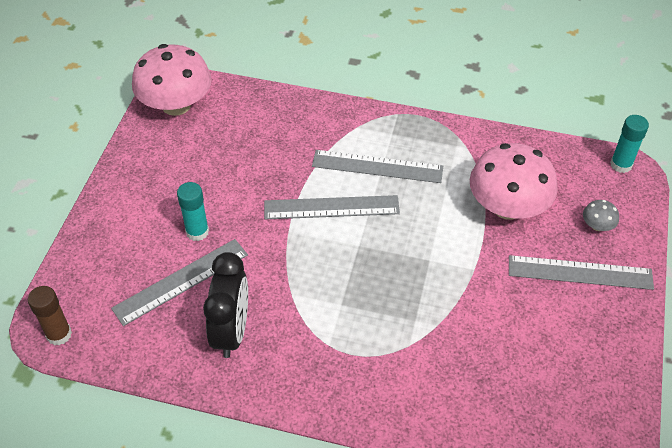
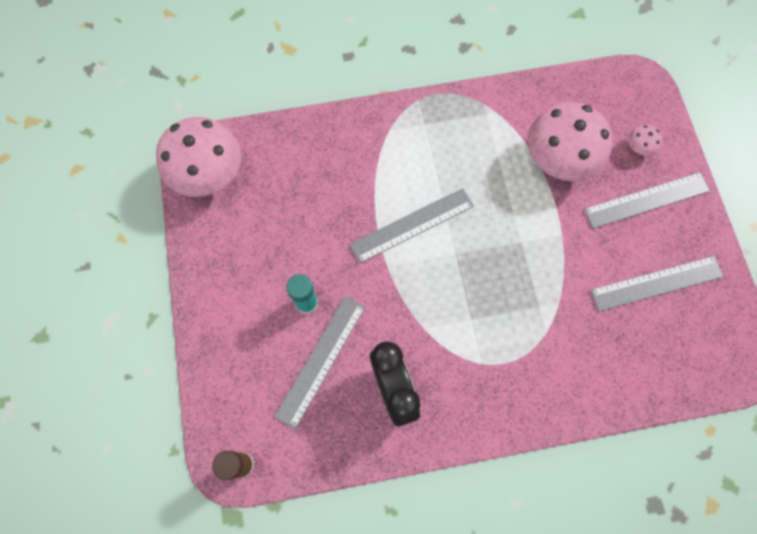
camera: 25 degrees left, 20 degrees up
grey ruler [312,150,443,183] -> grey ruler moved to [590,256,724,312]
grey mushroom [583,200,619,231] -> pink mushroom [628,125,663,156]
turquoise glue stick [610,115,649,173] -> none

